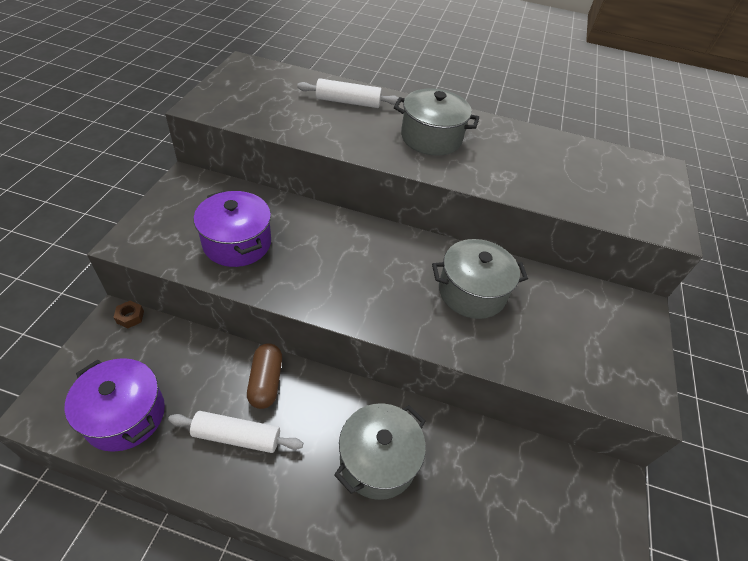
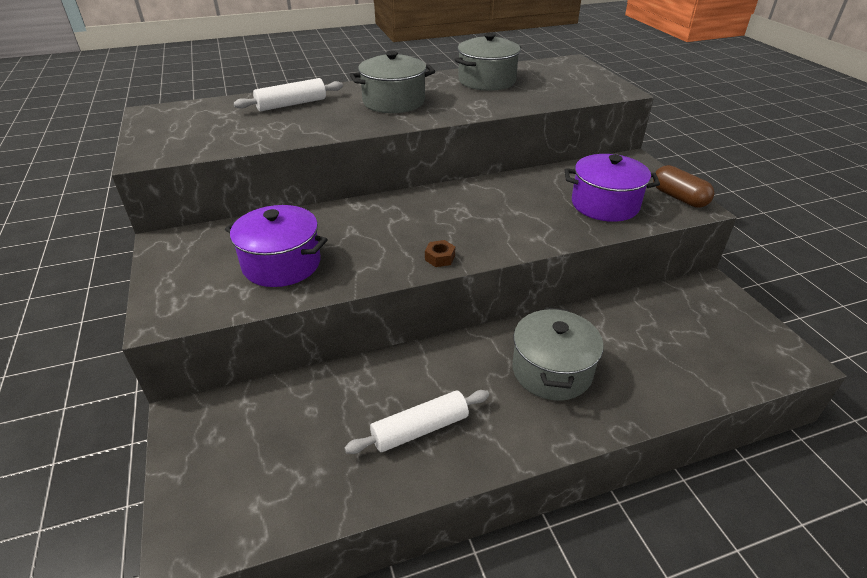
camera: 30 degrees left, 10 degrees down
purple pot [65,358,165,452] -> purple pot moved to [565,154,660,222]
brown nut [113,301,144,328] -> brown nut moved to [425,240,455,267]
brown capsule [247,343,282,409] -> brown capsule moved to [653,165,715,208]
grey pot [432,239,528,319] -> grey pot moved to [455,33,521,91]

